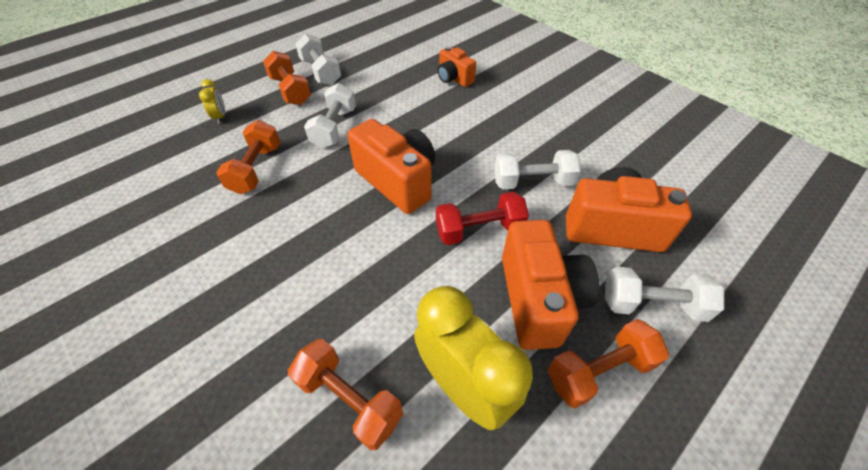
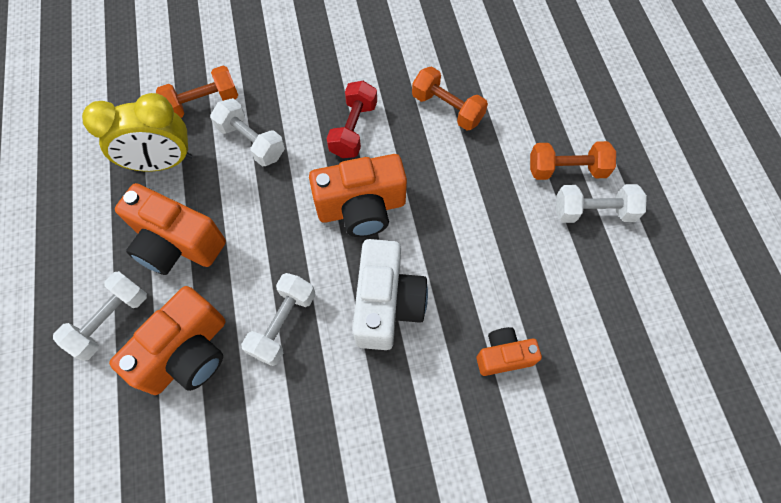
camera: 120 degrees right, 15 degrees up
yellow clock [199,79,225,124] -> none
white dumbbell [304,83,356,148] -> white dumbbell moved to [210,98,285,166]
red dumbbell [436,191,529,245] -> red dumbbell moved to [326,81,377,158]
orange dumbbell [548,319,669,408] -> none
none -> white camera [352,239,428,350]

